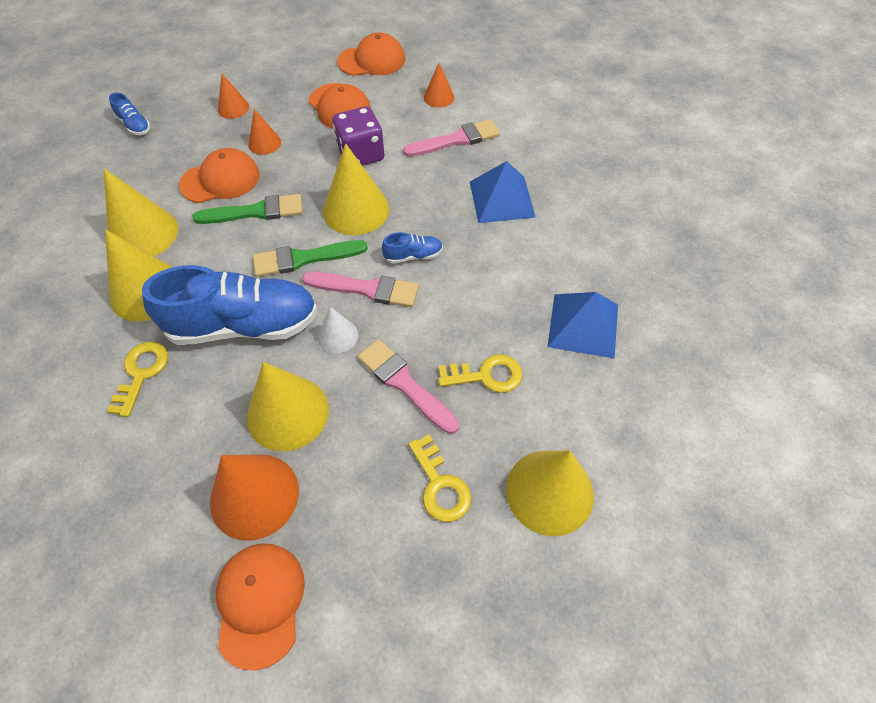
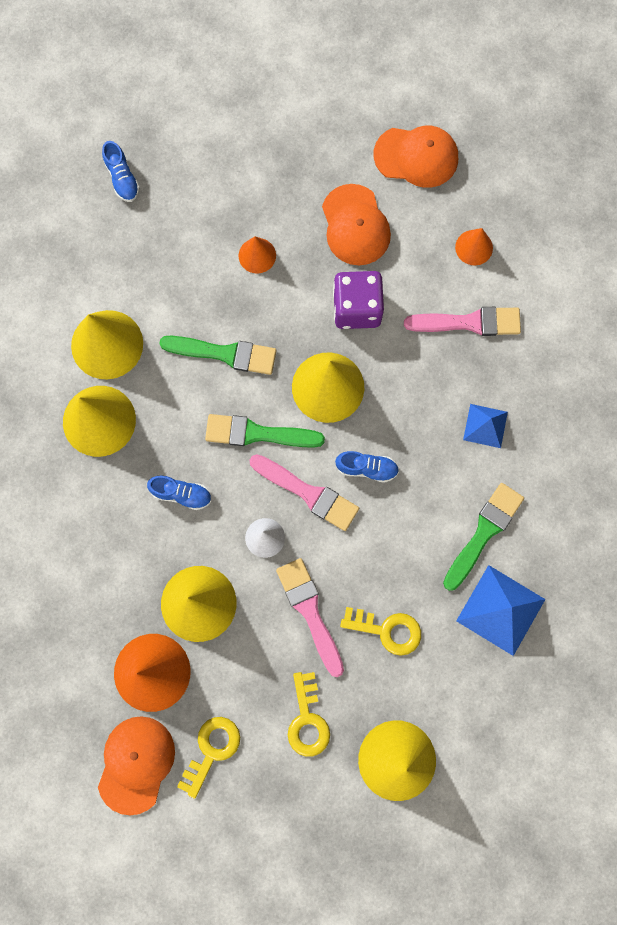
camera: 20 degrees right, 20 degrees up
yellow key [107,342,168,417] -> yellow key moved to [177,717,240,799]
blue shoe [142,265,318,345] -> blue shoe [147,476,212,510], size x0.42
orange cap [179,148,260,203] -> none
orange cone [218,74,249,119] -> none
blue pyramid [470,161,536,223] -> blue pyramid [463,404,508,448], size x0.60
none -> green brush [443,483,524,591]

